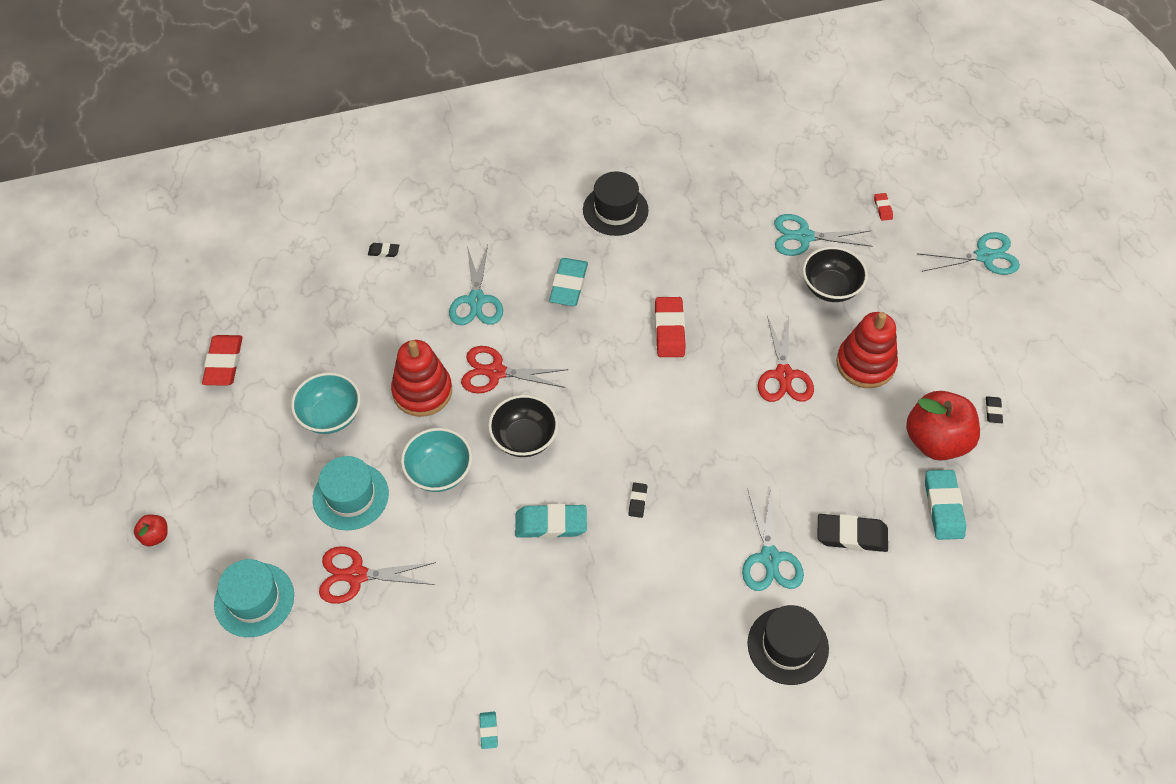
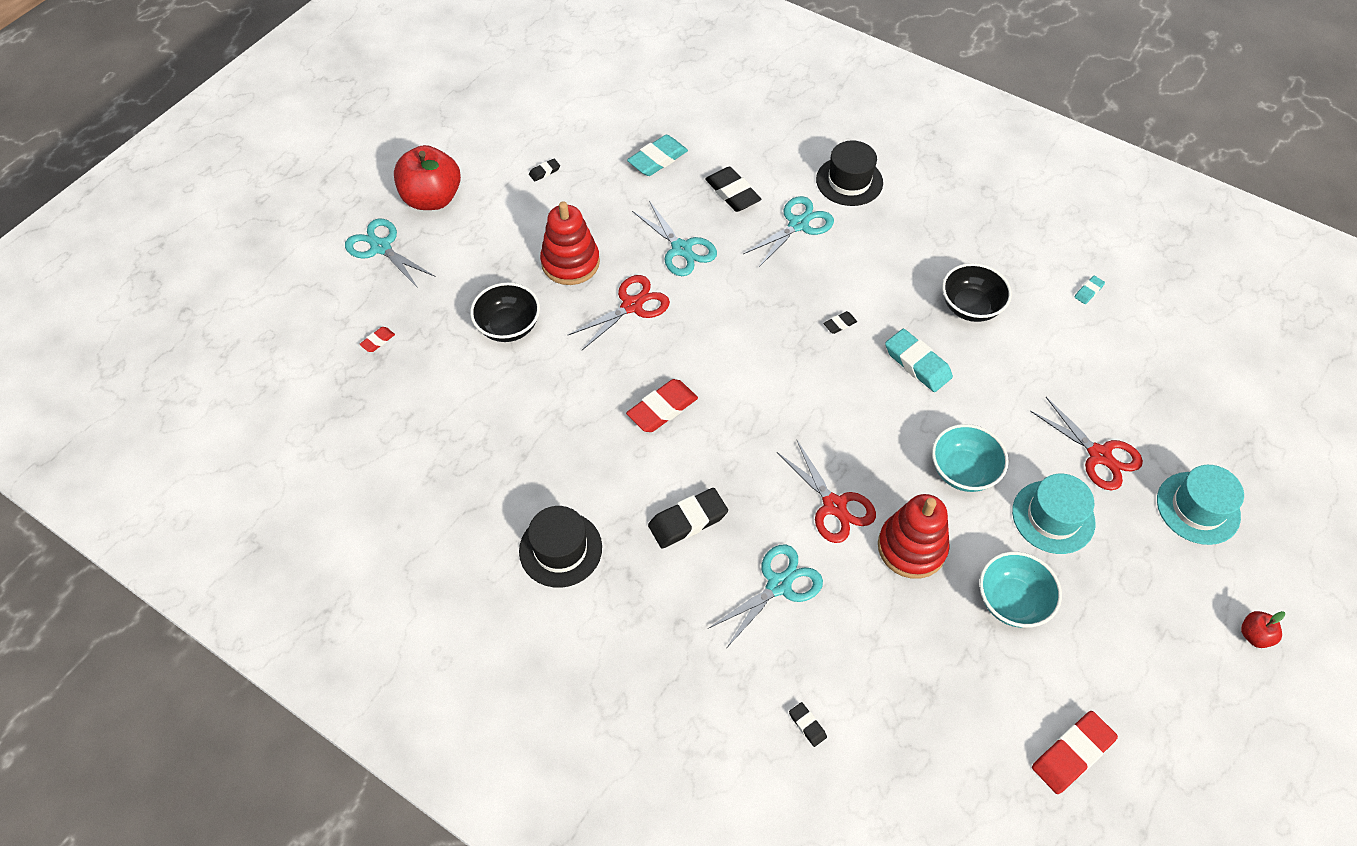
camera: 130 degrees left, 0 degrees up
black bowl [488,395,558,457] -> black bowl moved to [942,263,1012,322]
turquoise eraser [549,258,588,306] -> black eraser [648,488,728,549]
turquoise scissors [774,214,873,256] -> turquoise scissors moved to [632,201,717,276]
red apple [906,391,980,461] -> red apple moved to [394,145,461,210]

